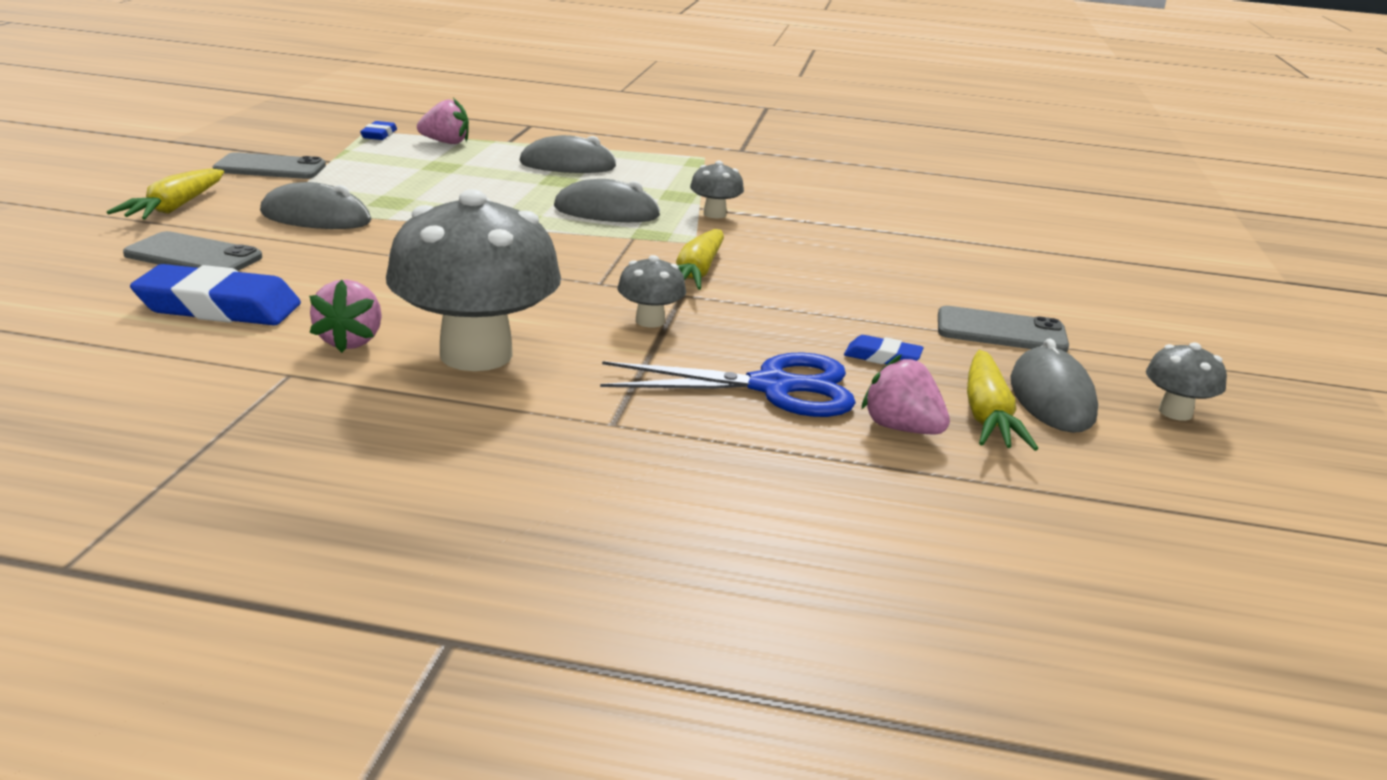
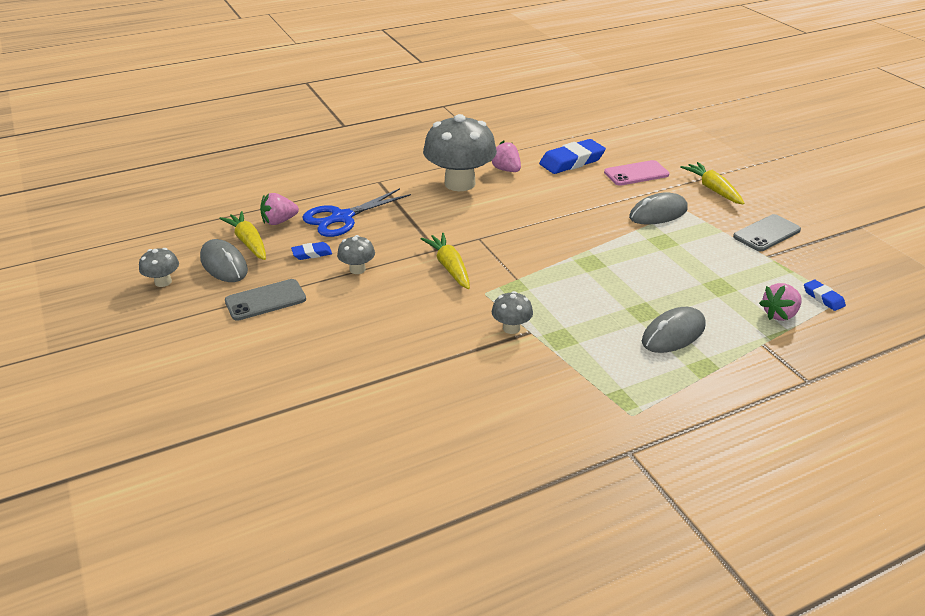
camera: 145 degrees right, 10 degrees up
grey phone [123,231,262,271] -> pink phone [604,160,669,186]
grey mouse [554,179,661,222] -> none
grey mushroom [618,255,686,328] -> grey mushroom moved to [337,235,375,274]
pink strawberry [861,354,950,434] -> pink strawberry turned 150 degrees clockwise [260,193,299,225]

